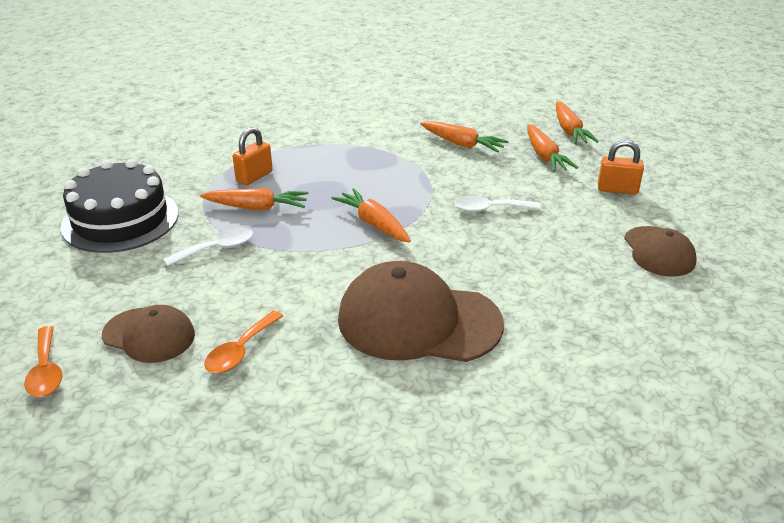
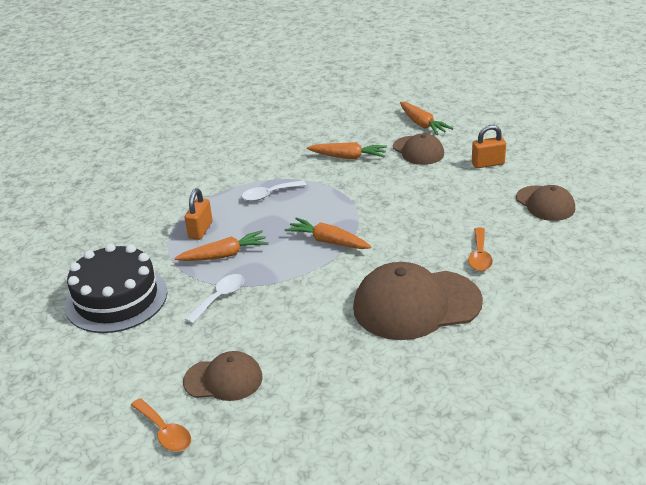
camera: 20 degrees left, 0 degrees up
orange spoon [204,311,283,373] -> orange spoon moved to [468,227,493,271]
white spoon [454,196,540,212] -> white spoon moved to [242,180,306,201]
orange carrot [527,124,578,172] -> brown cap [393,133,444,165]

